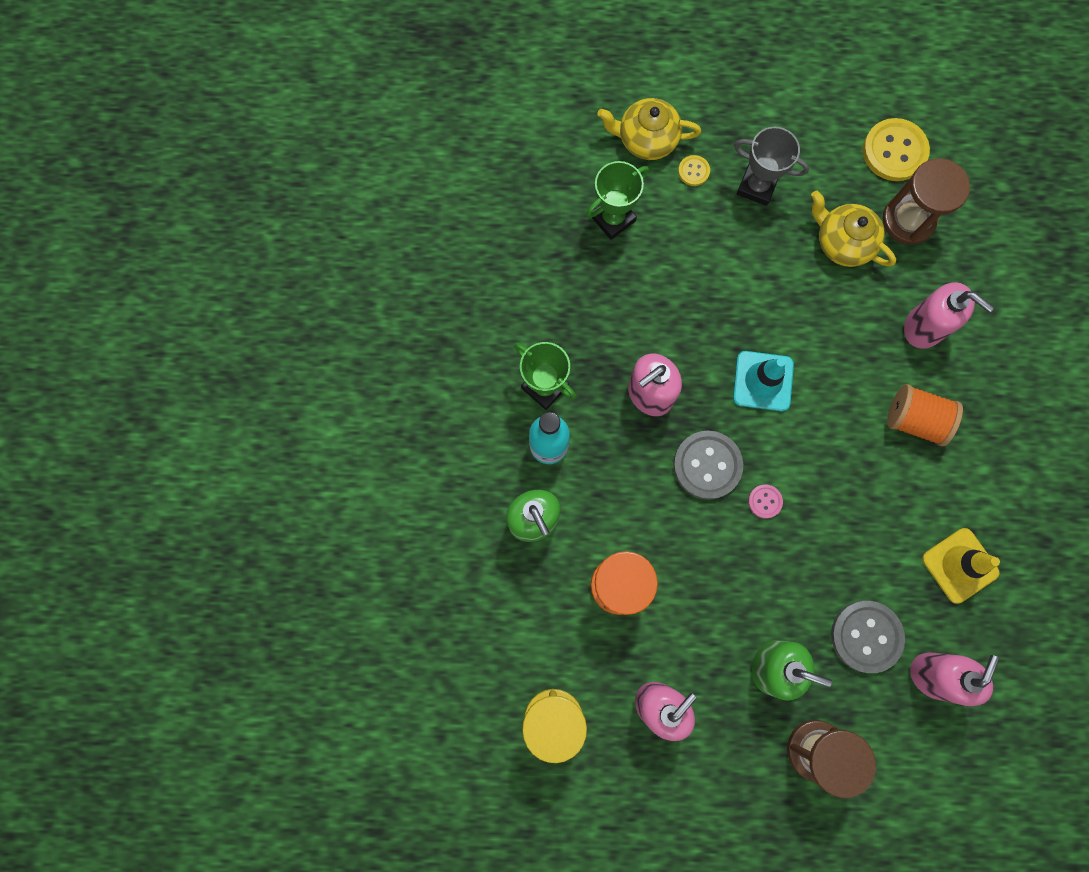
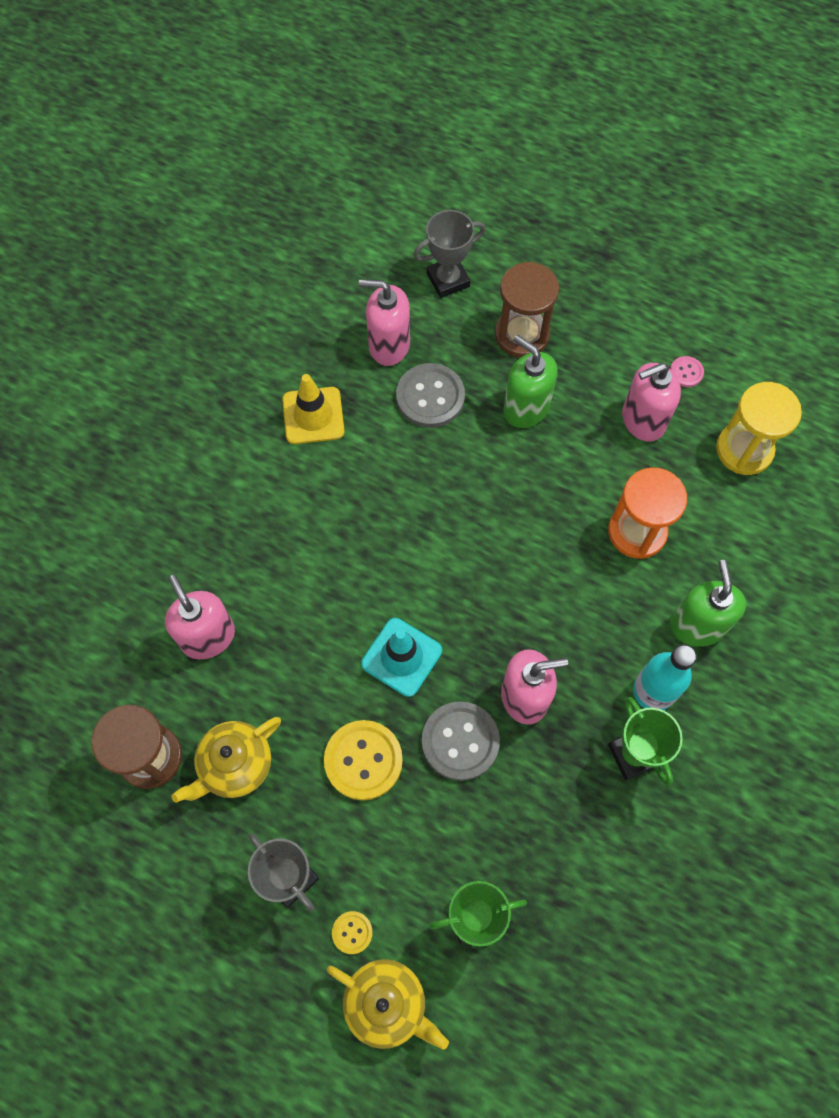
camera: 155 degrees left, 10 degrees down
grey button [673,431,743,500] -> grey button moved to [422,701,500,781]
pink button [748,484,783,519] -> pink button moved to [670,356,704,387]
yellow teapot [811,190,896,267] -> yellow teapot turned 75 degrees clockwise [171,717,281,803]
yellow button [863,118,930,181] -> yellow button moved to [324,720,403,800]
orange spool [887,384,963,446] -> none
pink soap dispenser [910,652,999,706] -> pink soap dispenser turned 45 degrees clockwise [359,280,410,366]
none -> grey trophy [413,210,486,298]

